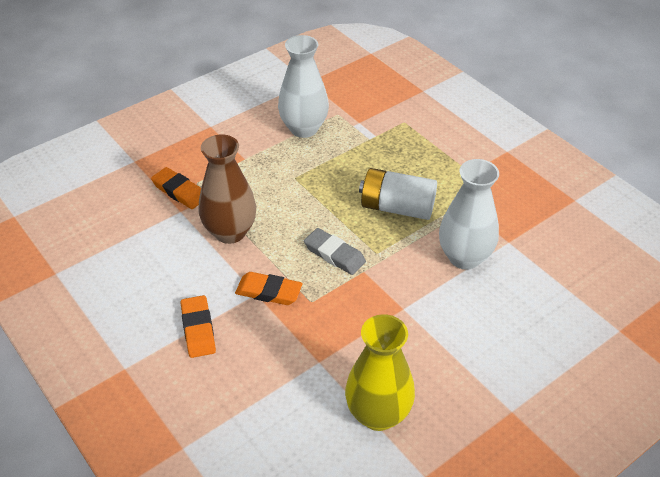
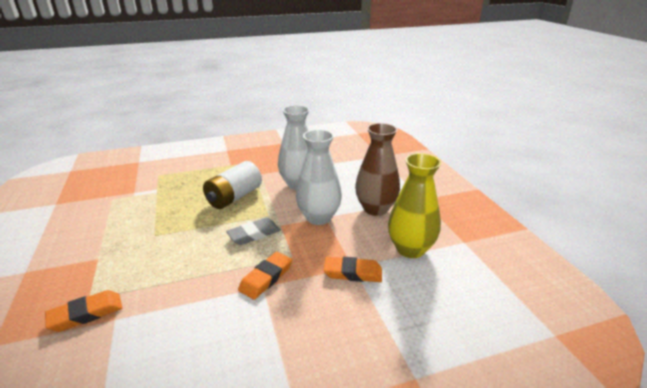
camera: 70 degrees left, 15 degrees down
orange eraser [181,295,216,358] -> orange eraser moved to [324,257,382,282]
brown vase [199,134,256,244] -> brown vase moved to [355,123,400,216]
white vase [278,35,329,138] -> white vase moved to [296,130,342,225]

